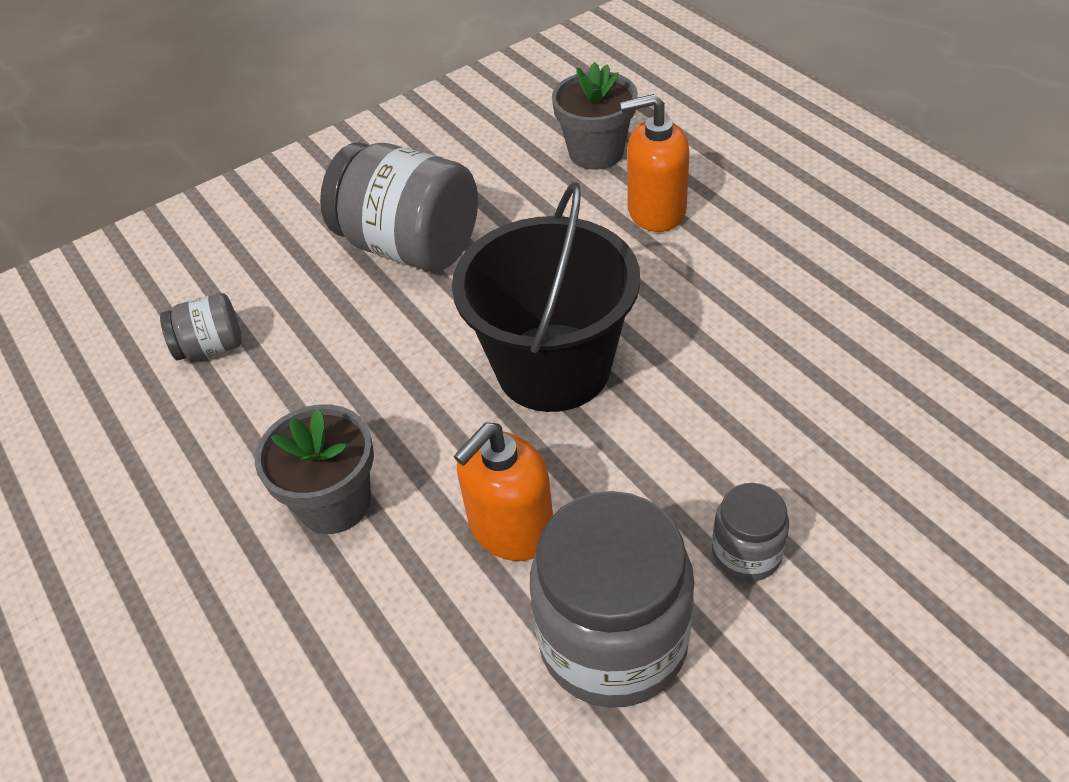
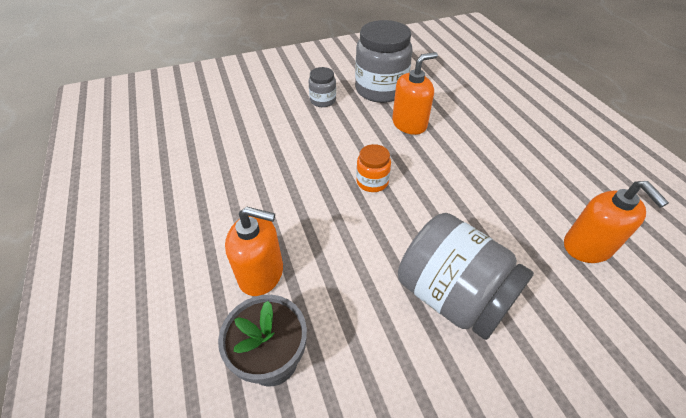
camera: 170 degrees left, 0 degrees up
grey jar [160,293,242,361] -> orange soap dispenser [564,181,669,263]
grey flower pot [255,404,374,534] -> none
black bucket [452,182,640,412] -> orange jar [356,144,391,192]

